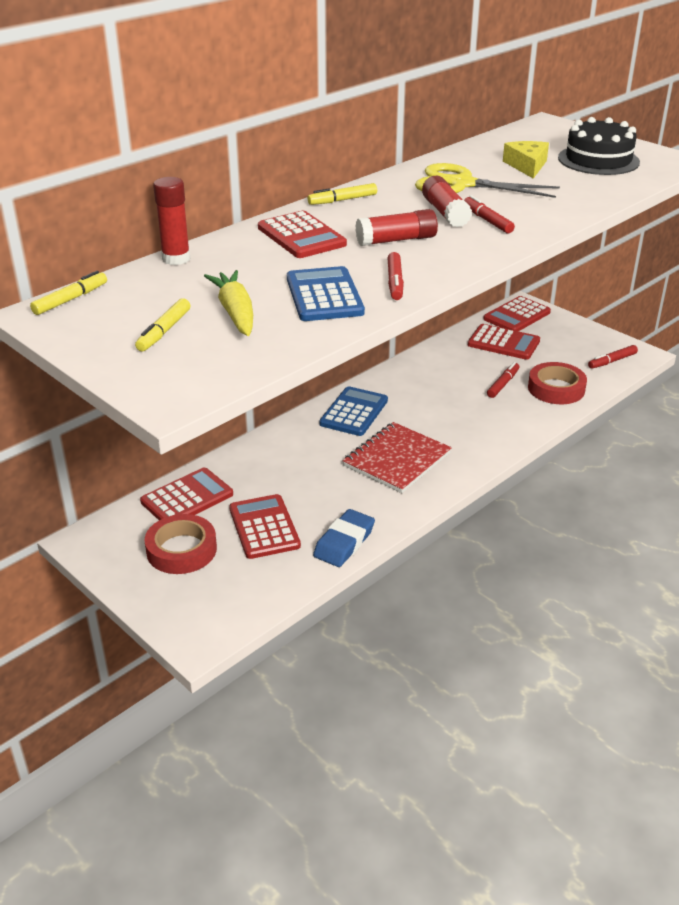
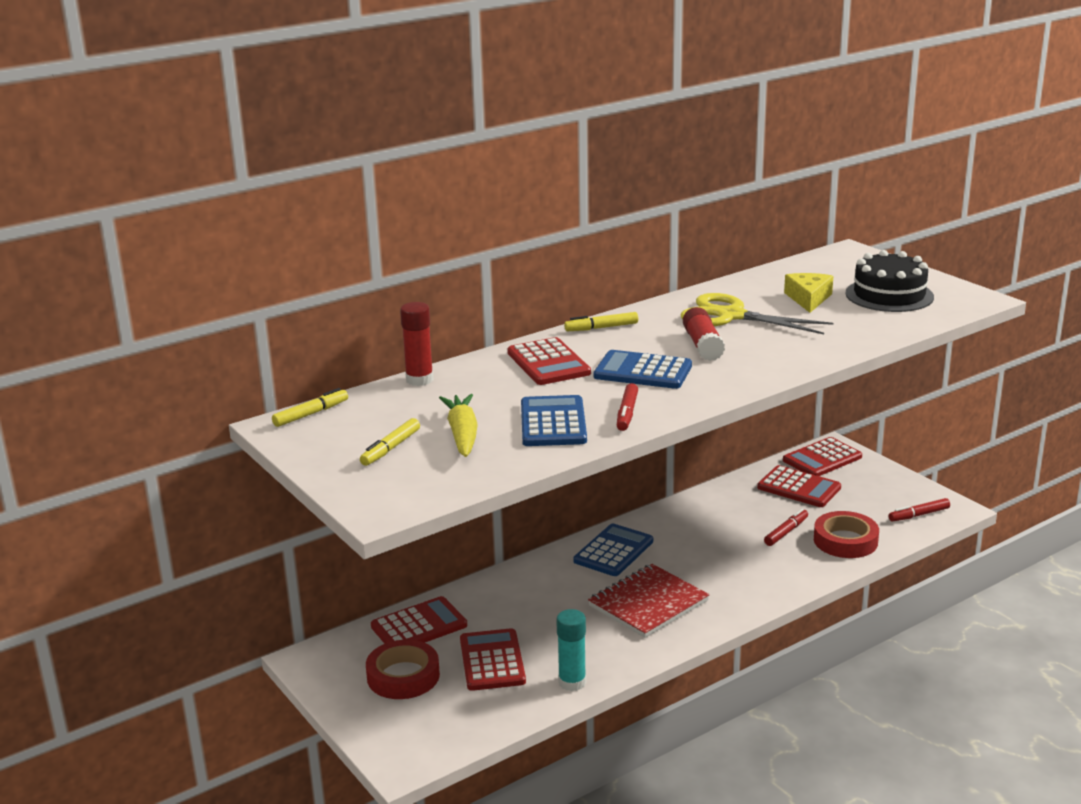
camera: 10 degrees right, 10 degrees down
blue eraser [313,509,375,567] -> turquoise glue stick [556,609,586,691]
red glue stick [355,209,438,246] -> blue calculator [594,350,692,389]
red marker [464,195,515,233] -> none

